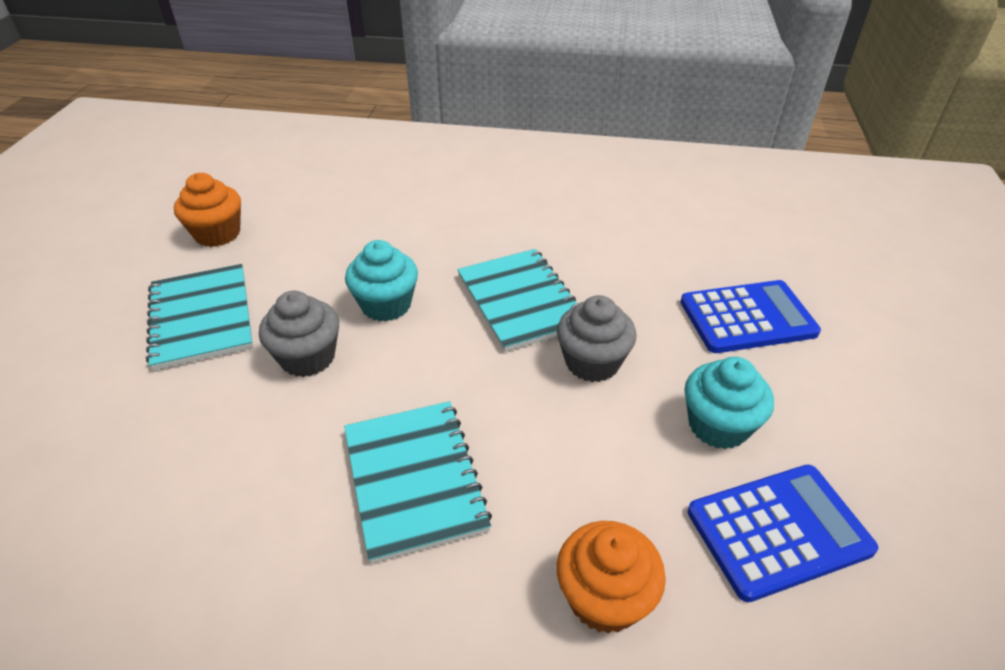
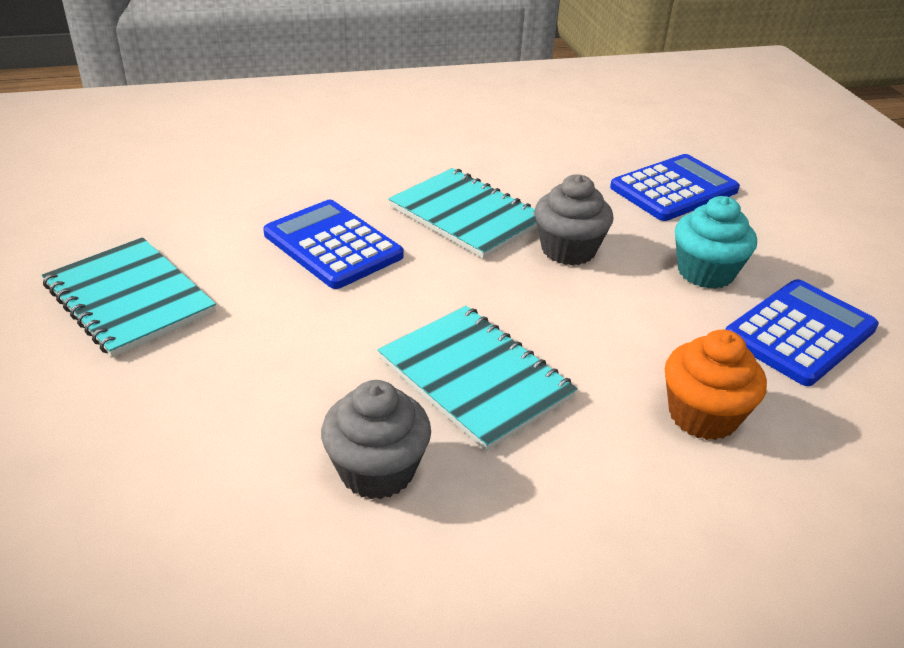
camera: 25 degrees left, 5 degrees down
orange cupcake [174,173,241,247] -> none
grey cupcake [259,291,339,377] -> grey cupcake moved to [321,380,431,499]
turquoise cupcake [345,240,418,321] -> blue calculator [263,200,404,289]

